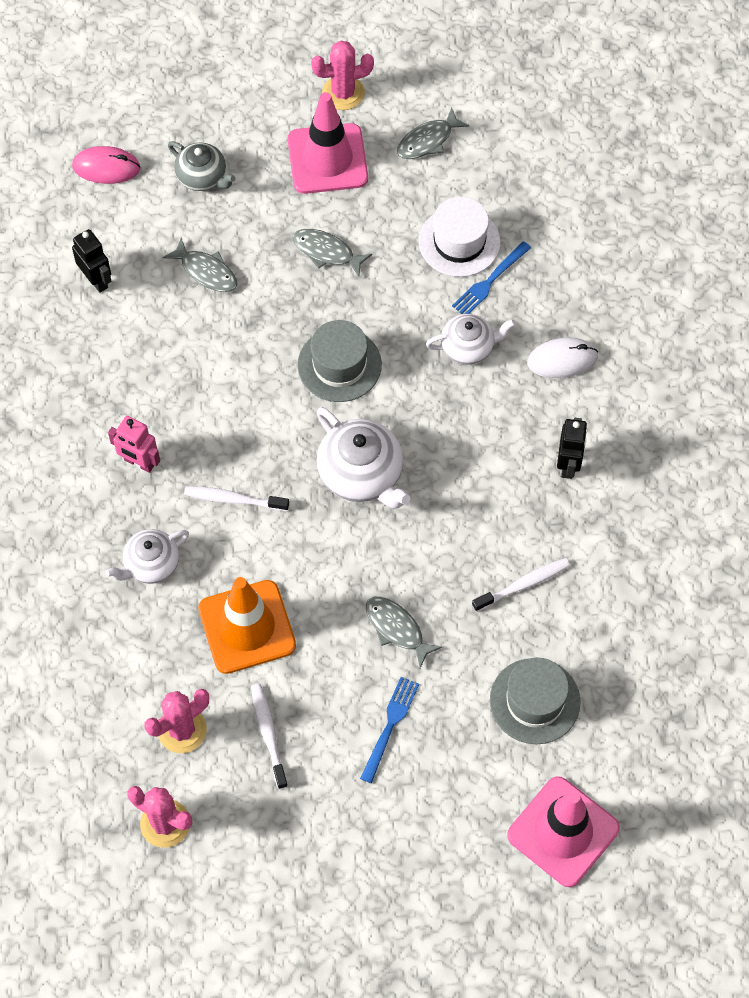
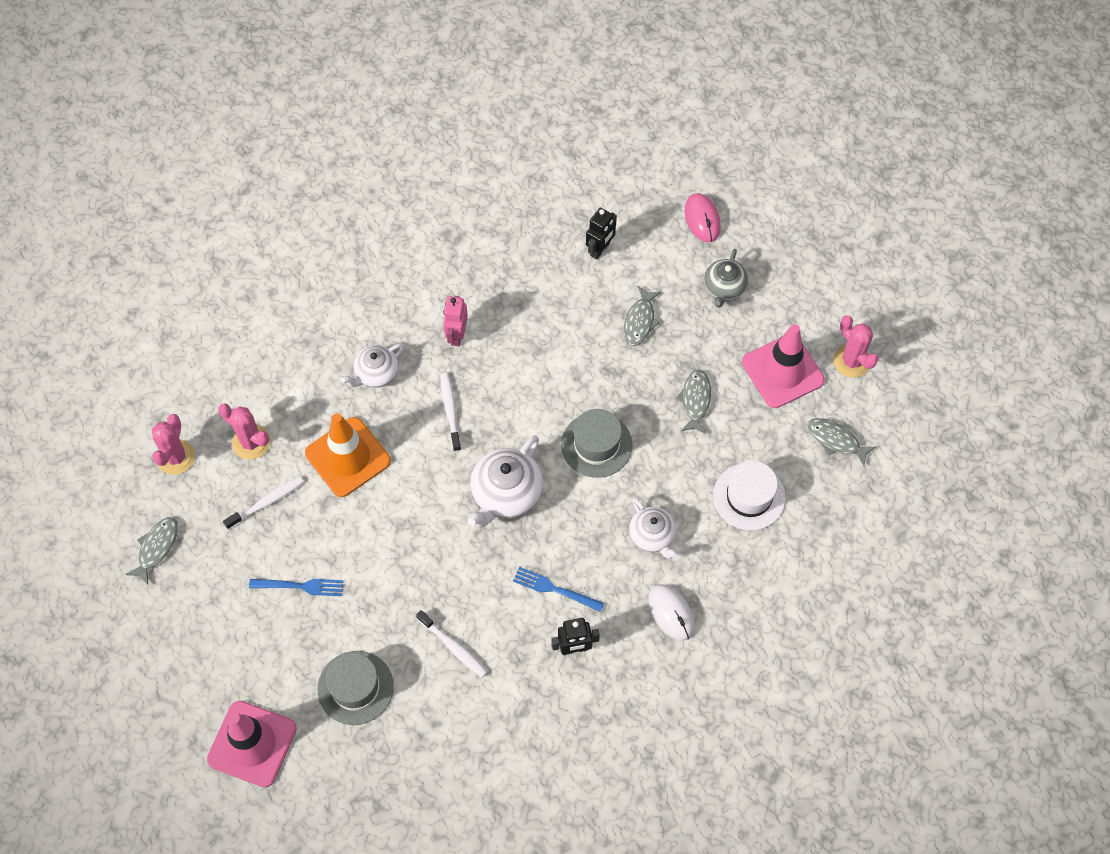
camera: 70 degrees right, 0 degrees up
white teapot [105,529,189,584] -> white teapot turned 75 degrees counterclockwise [341,343,405,388]
grey fish [366,597,442,668] -> grey fish moved to [125,517,178,585]
blue fork [452,241,531,314] -> blue fork moved to [513,567,604,612]

